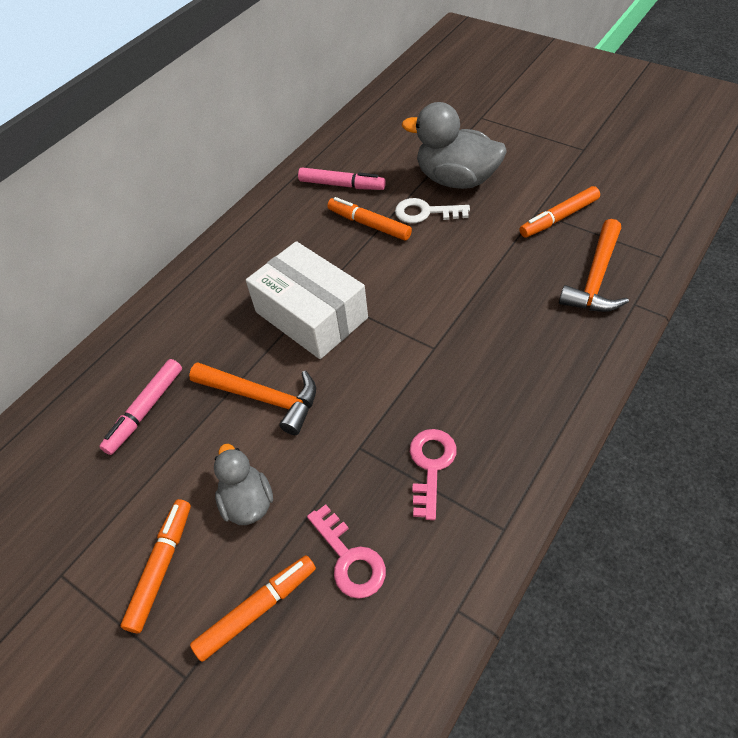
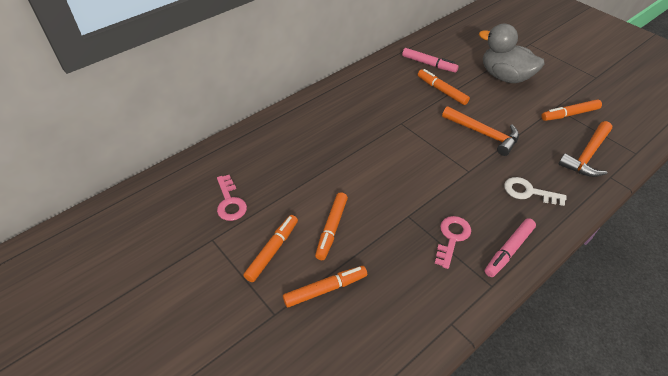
camera: 10 degrees right, 5 degrees down
pink marker [99,359,182,455] -> pink marker moved to [485,218,536,277]
orange hammer [189,362,316,435] -> orange hammer moved to [442,106,519,156]
grey duck [214,444,273,525] -> orange marker [315,192,348,260]
white box [246,241,368,359] -> none
pink key [307,504,386,599] -> pink key moved to [217,175,247,221]
white key [395,198,470,223] -> white key moved to [504,177,567,206]

